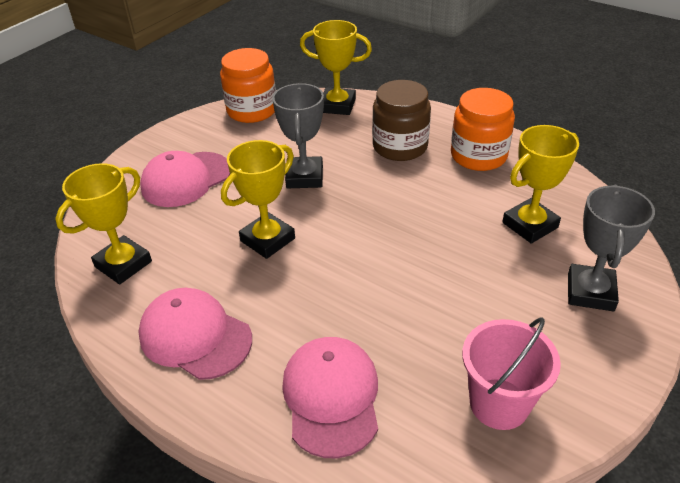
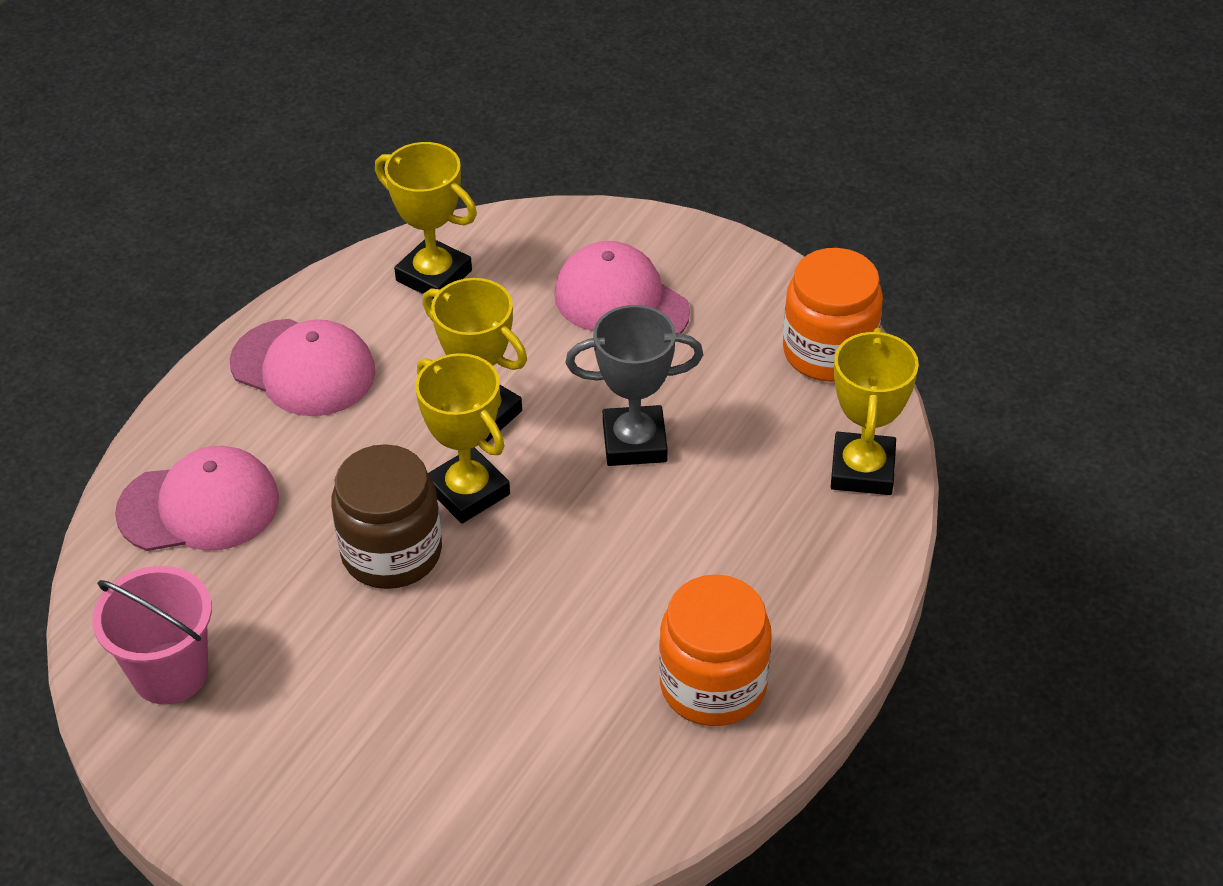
camera: 85 degrees right, 5 degrees up
pink cap [138,288,252,380] -> pink cap turned 90 degrees clockwise [230,319,375,416]
brown jar [372,80,431,161] -> brown jar moved to [331,444,442,589]
yellow trophy [502,125,579,243] -> yellow trophy moved to [415,353,510,523]
grey trophy [568,185,655,311] -> none

